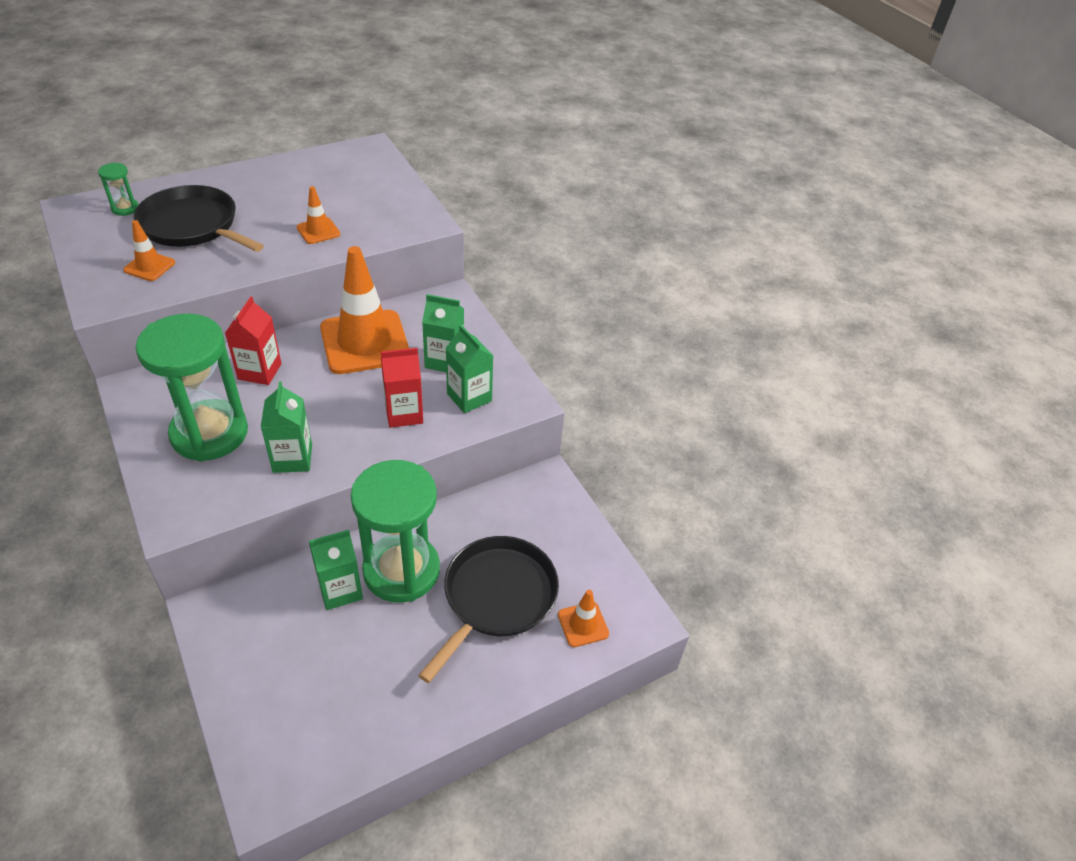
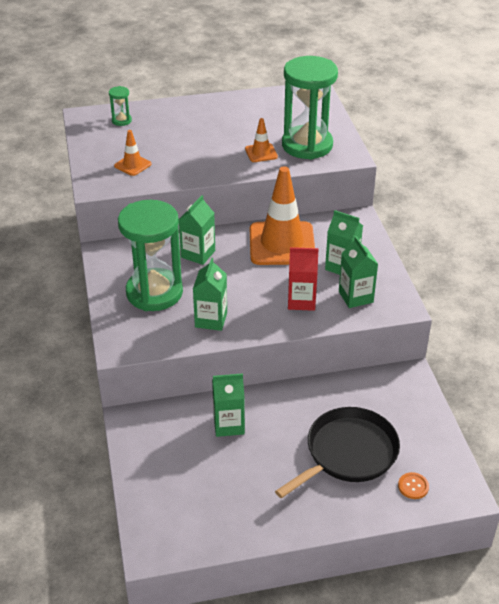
camera: 20 degrees right, 5 degrees down
black pan [134,185,264,252] -> none
red carton [225,297,282,385] -> green carton [179,195,215,265]
green hourglass [351,460,440,603] -> green hourglass moved to [282,56,338,160]
orange traffic cone [558,590,609,647] -> orange button [398,472,429,499]

